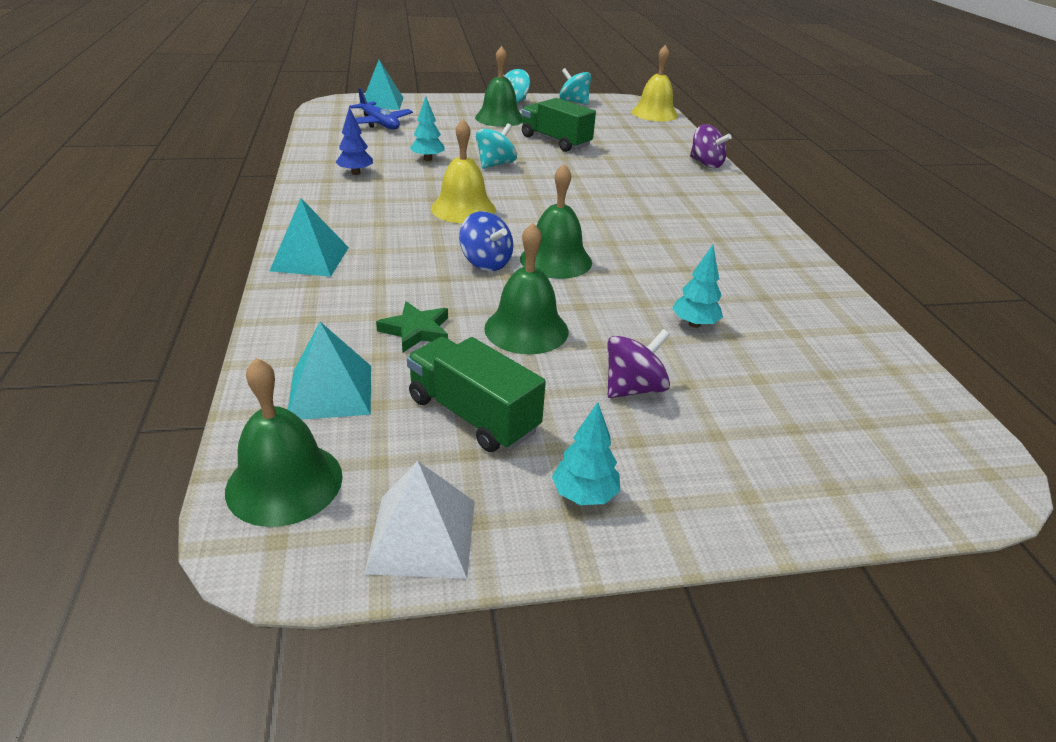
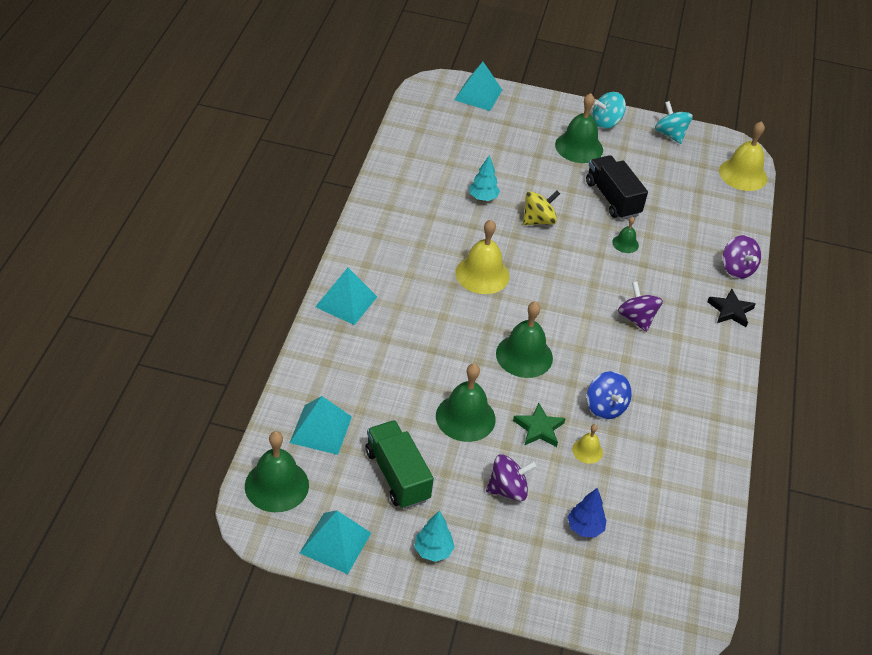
camera: 20 degrees right, 10 degrees up
blue tree [336,107,373,175] -> blue tree moved to [568,488,607,538]
blue plane [349,88,413,130] -> none
white pyramid [364,461,475,579] -> turquoise pyramid [300,510,371,574]
green star [376,301,448,352] -> green star moved to [513,403,566,447]
blue spinning top [459,211,513,271] -> blue spinning top moved to [587,371,632,419]
turquoise spinning top [476,123,517,169] -> yellow spinning top [523,191,560,225]
green truck [522,98,596,152] -> black truck [586,155,648,220]
turquoise tree [672,245,723,328] -> yellow bell [572,424,603,464]
none -> green bell [612,217,639,253]
none -> purple spinning top [618,281,663,332]
none -> black star [707,289,756,327]

